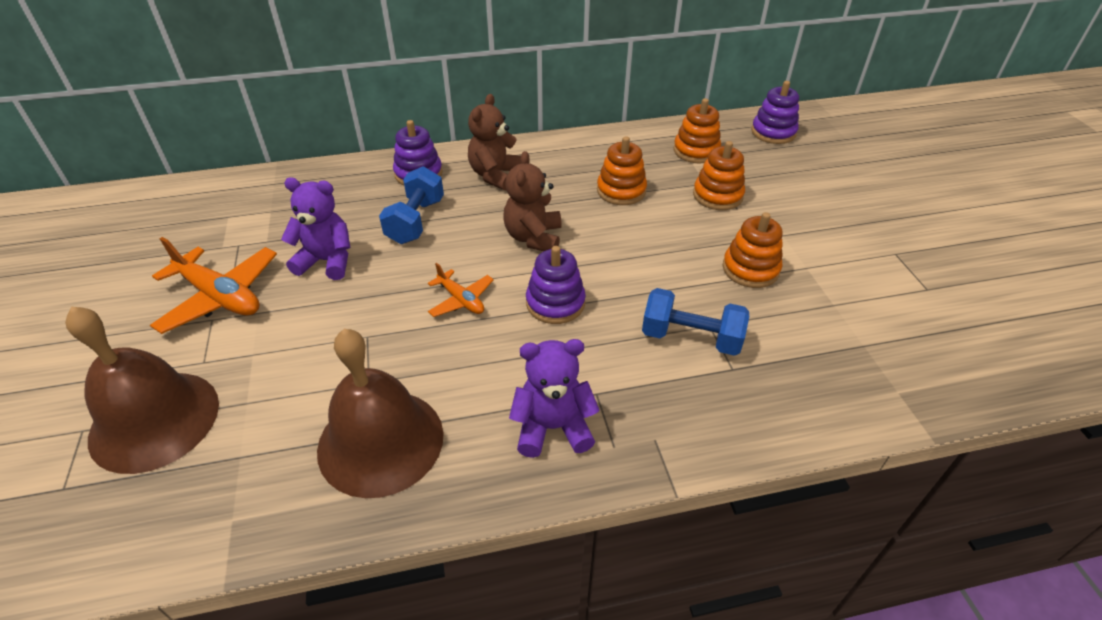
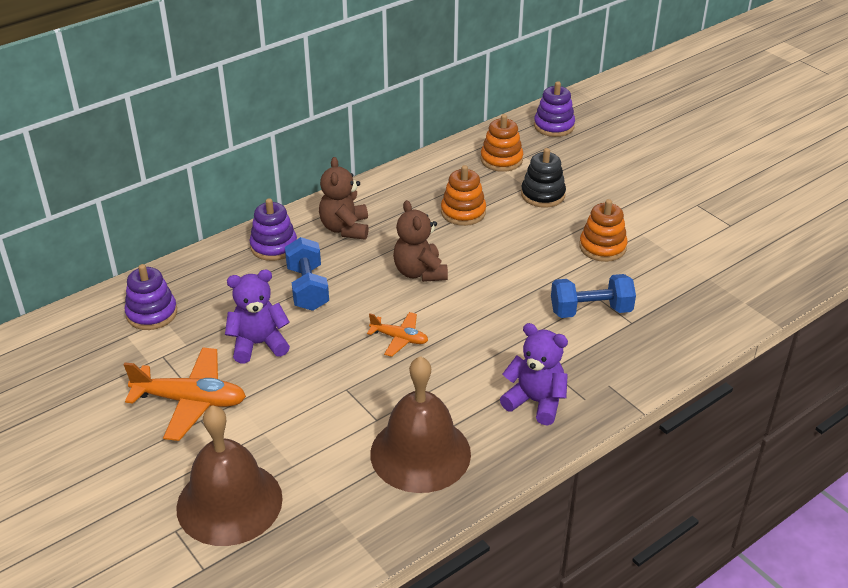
camera: 25 degrees left, 5 degrees down
purple teddy bear [509,339,600,458] -> purple teddy bear turned 60 degrees clockwise [500,323,568,425]
purple stacking toy [526,246,586,324] -> purple stacking toy moved to [124,264,177,330]
orange stacking toy [693,141,745,210] -> black stacking toy [521,148,566,208]

